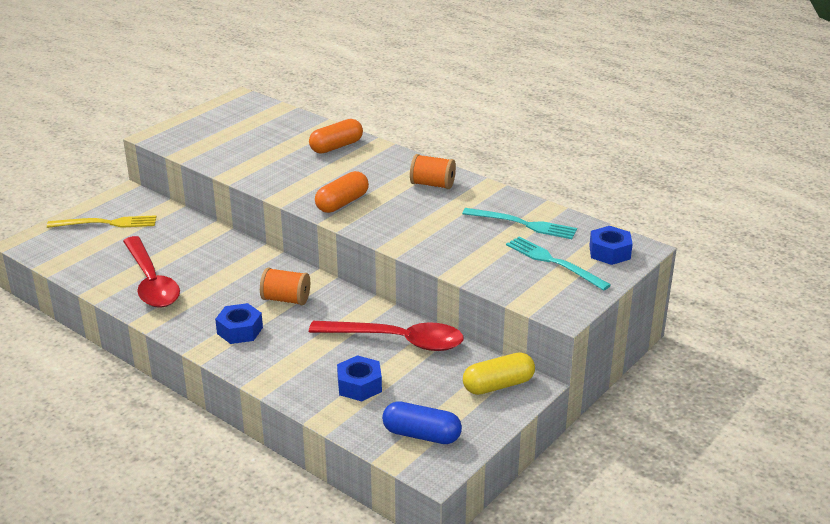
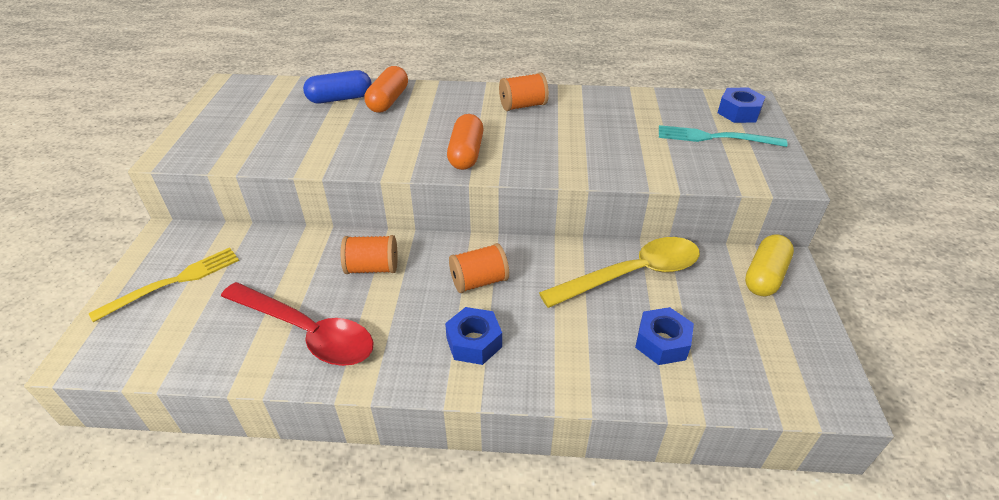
camera: 35 degrees left, 10 degrees up
red spoon [309,321,464,351] -> yellow spoon [539,237,700,308]
blue capsule [382,401,462,444] -> blue capsule moved to [303,70,372,103]
turquoise fork [462,208,577,239] -> none
none -> orange spool [341,235,398,274]

